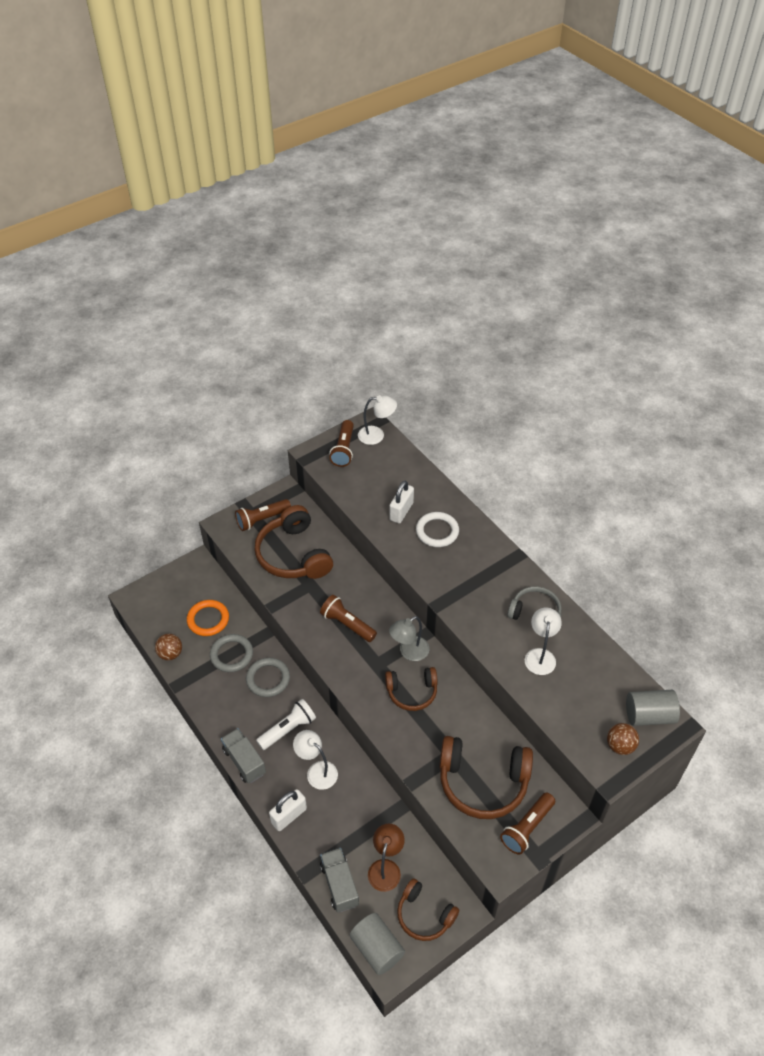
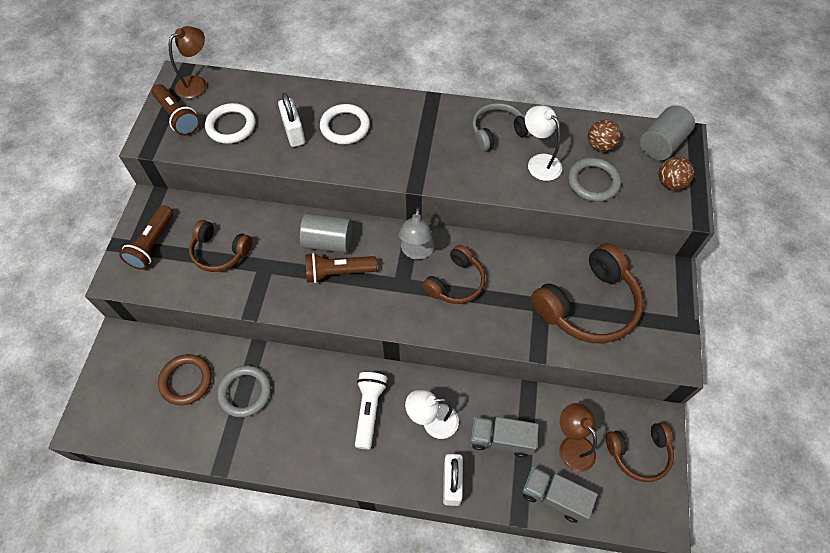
camera: 45 degrees left, 10 degrees up
brown ball [155,634,182,660] -> brown ball moved to [588,119,621,152]
orange ring [187,600,229,636] -> brown ring [158,354,212,405]
grey truck [221,728,266,783] -> grey truck moved to [471,417,539,458]
grey ring [246,658,290,697] -> grey ring moved to [568,157,621,202]
brown headphones [254,505,333,579] -> brown headphones [189,220,252,272], size x0.60
grey cylinder [349,913,405,975] -> grey cylinder moved to [299,214,353,253]
white lamp [358,395,397,445] -> brown lamp [169,26,206,99]
brown flashlight [500,793,555,855] -> none
none -> white ring [205,103,255,144]

